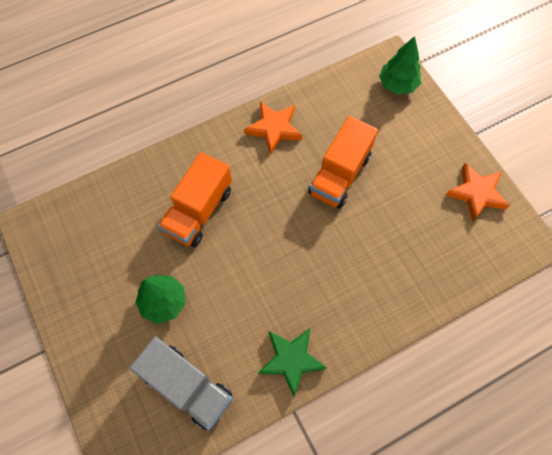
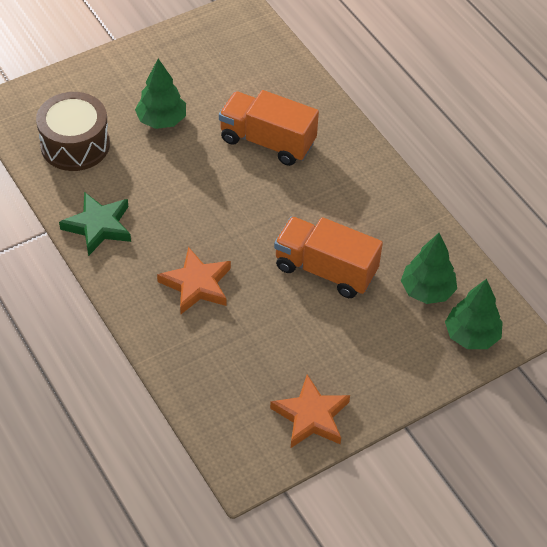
camera: 85 degrees right, 15 degrees down
grey truck [130,336,232,430] -> brown drum [36,92,110,171]
orange star [244,102,302,155] -> orange star moved to [157,247,231,314]
none -> green tree [401,233,457,304]

